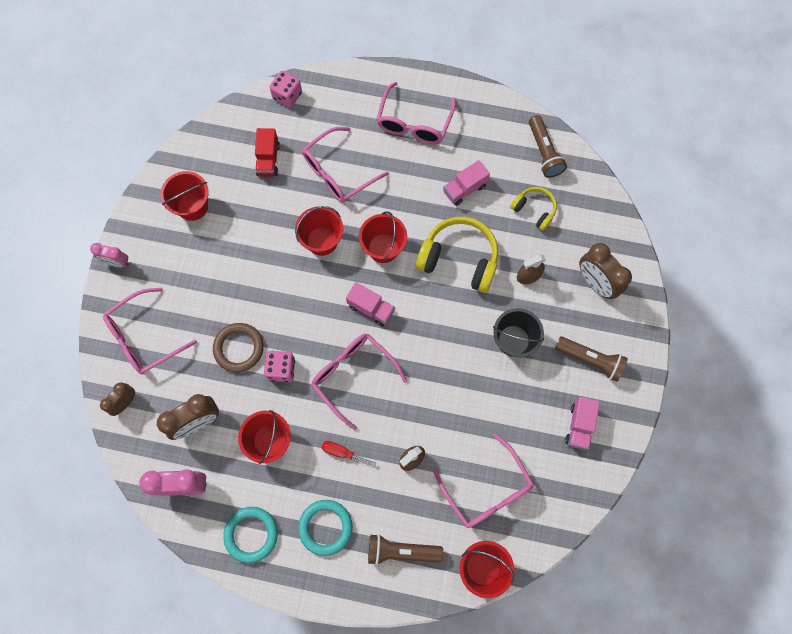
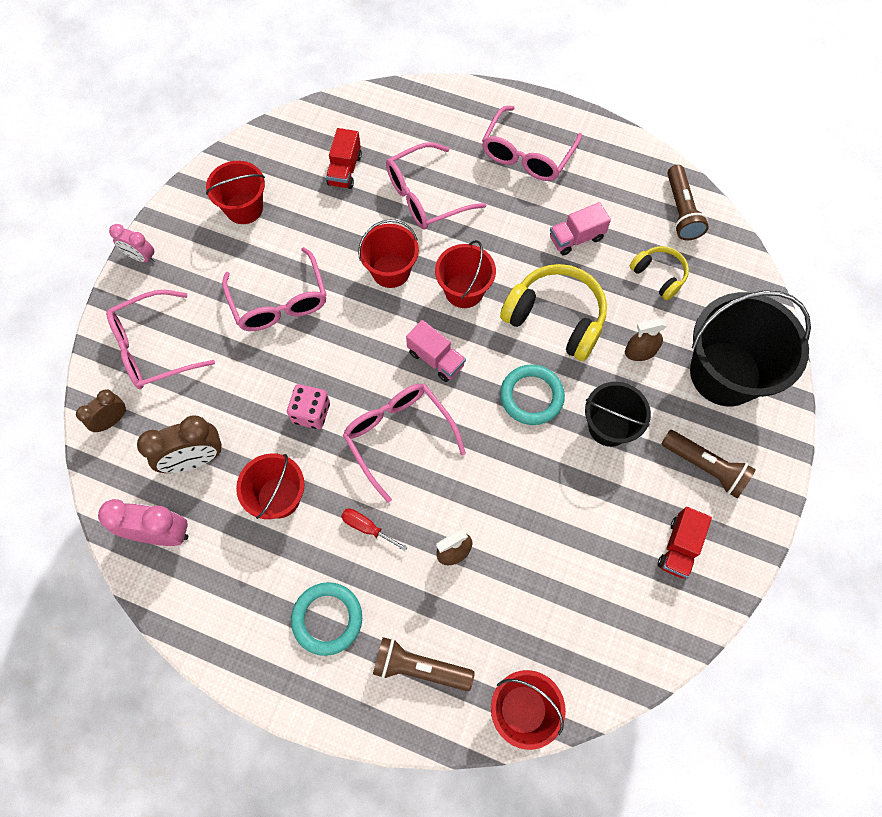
camera: 10 degrees right, 5 degrees down
brown ring [213,323,264,372] -> none
turquoise ring [223,507,278,563] -> turquoise ring moved to [500,365,565,425]
pink dice [269,71,302,108] -> none
pink glasses [433,433,534,528] -> pink glasses moved to [222,247,326,331]
pink truck [565,397,600,450] -> red truck [658,507,712,579]
brown clock [579,243,632,299] -> black bucket [690,291,811,406]

